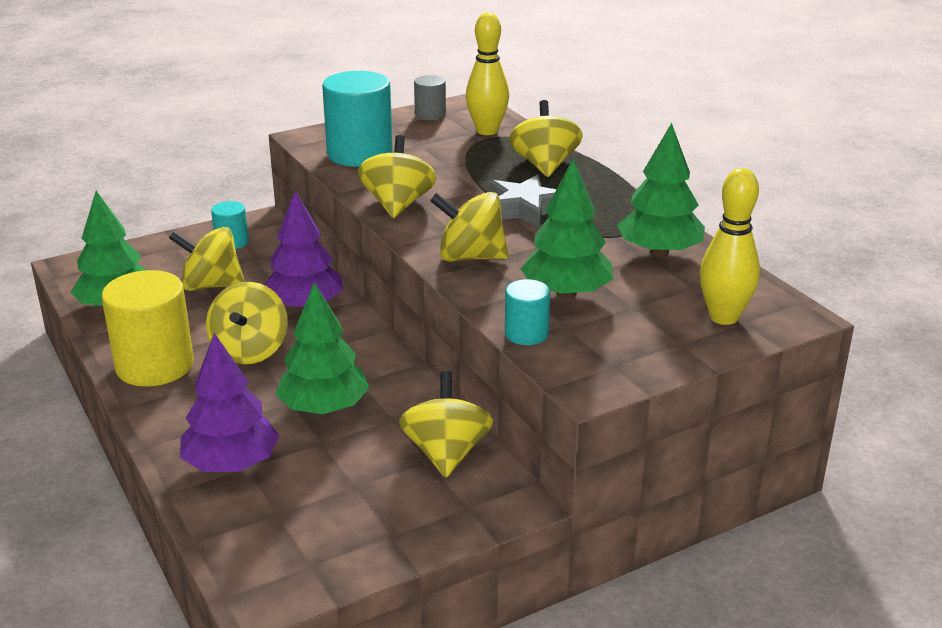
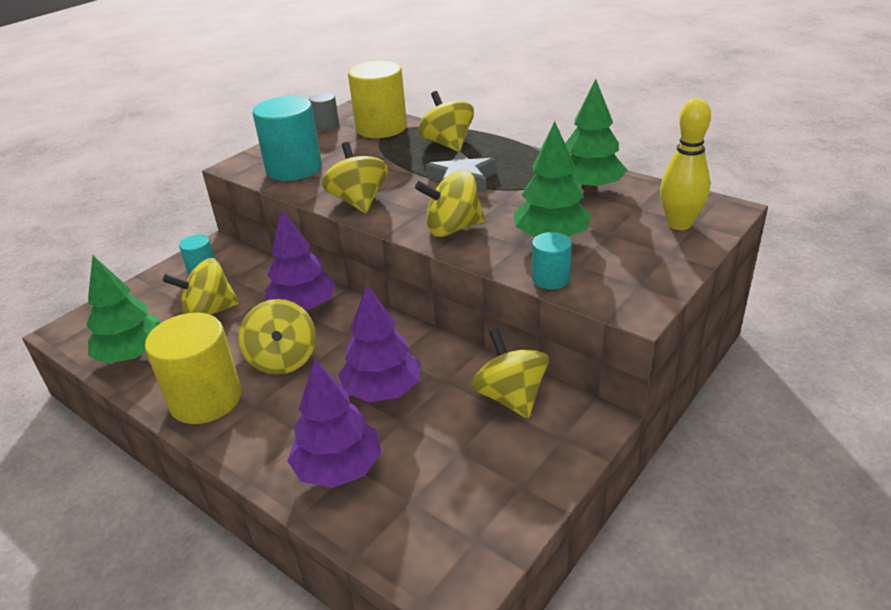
camera: 20 degrees left, 5 degrees up
green tree [276,282,369,414] -> purple tree [338,285,420,402]
yellow bowling pin [466,12,509,135] -> yellow cylinder [348,61,407,138]

